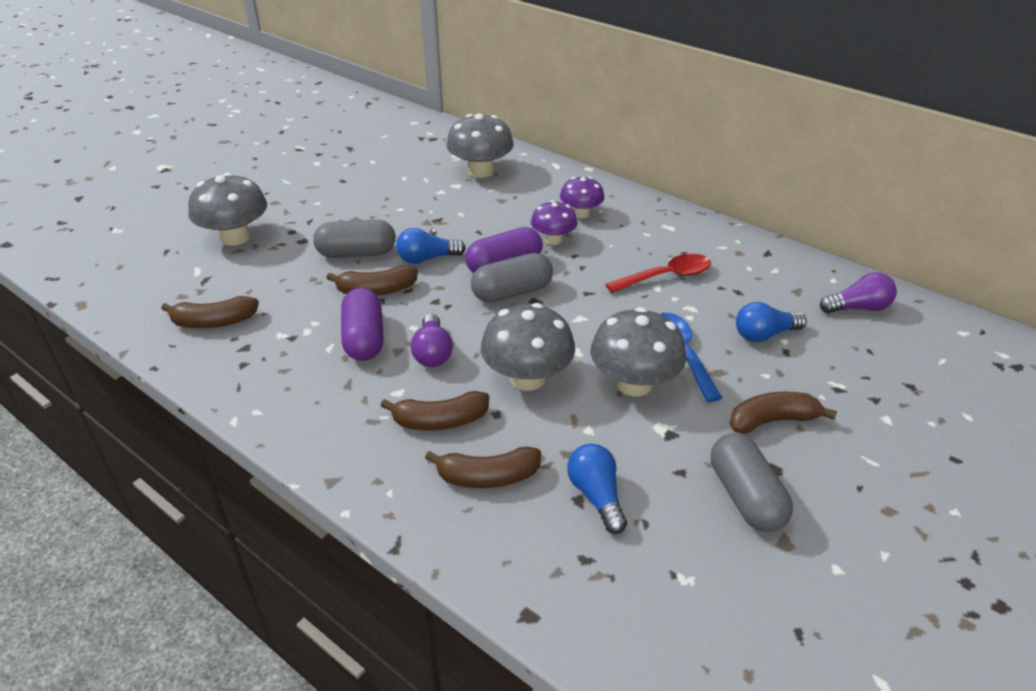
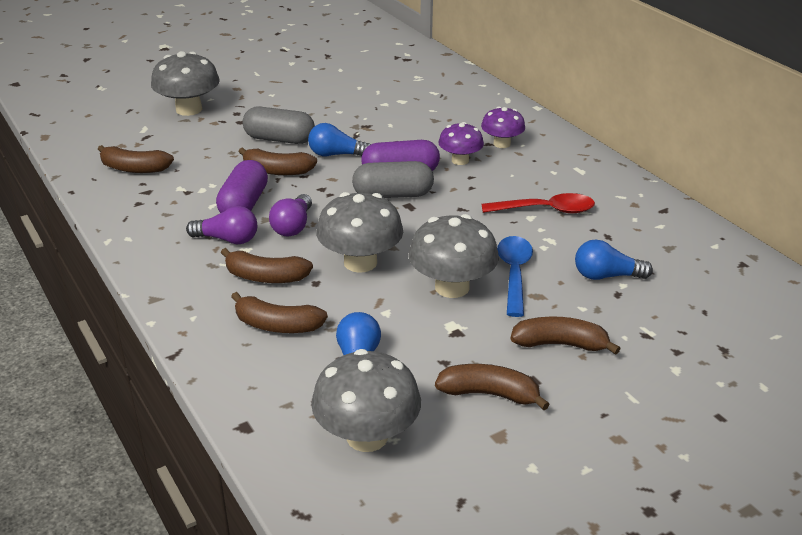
camera: 20 degrees right, 5 degrees down
grey mushroom [446,113,514,178] -> grey mushroom moved to [311,349,421,452]
grey capsule [711,434,793,532] -> brown banana [435,364,550,410]
purple light bulb [820,272,897,313] -> purple light bulb moved to [186,206,257,244]

